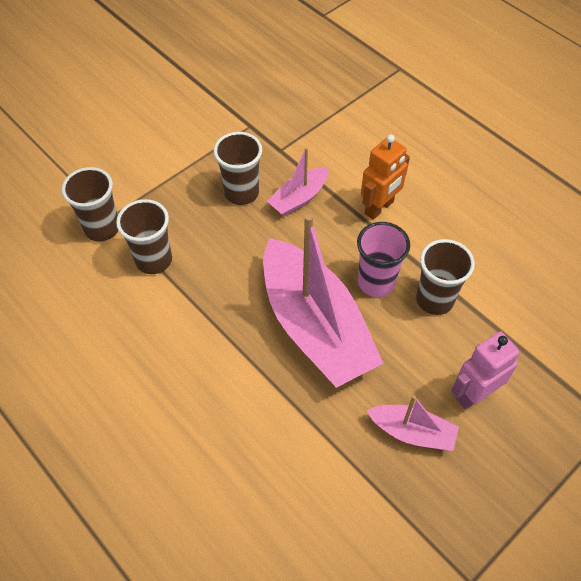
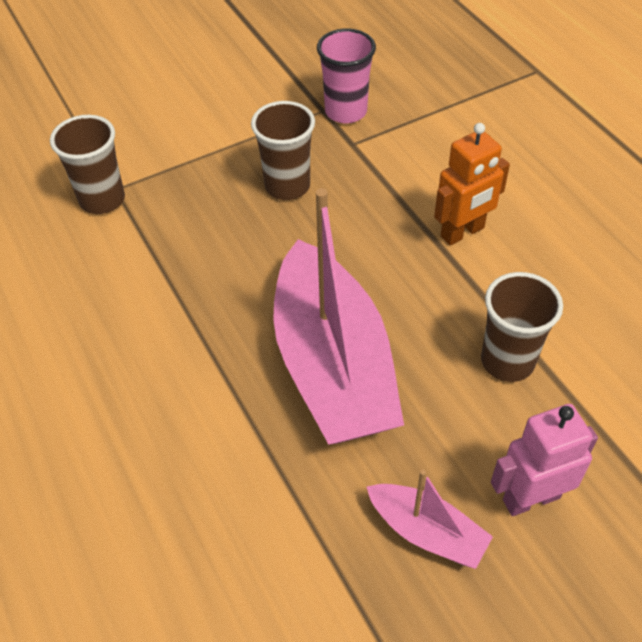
camera: 15 degrees right, 5 degrees down
brown cup [116,199,172,274] -> none
pink boat [267,148,329,216] -> none
pink cup [357,222,410,297] -> pink cup moved to [317,29,376,123]

